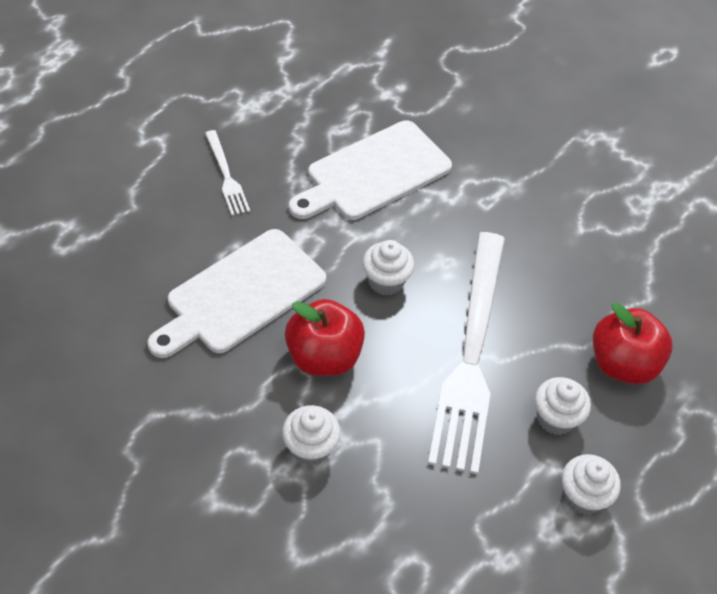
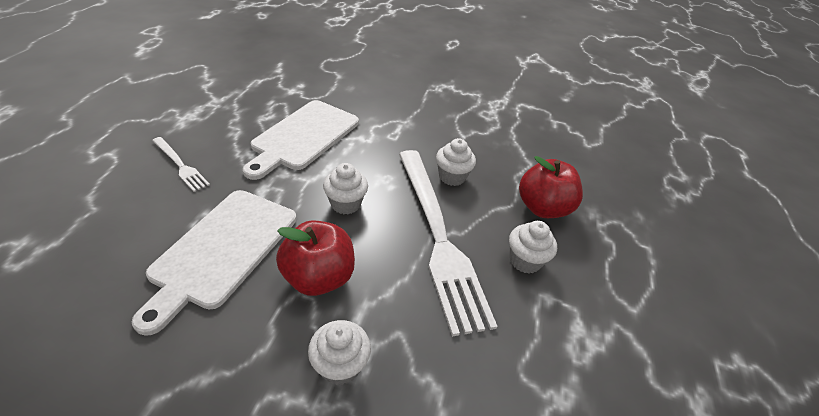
camera: 25 degrees left, 10 degrees down
white cupcake [562,454,621,515] -> white cupcake moved to [436,138,476,186]

